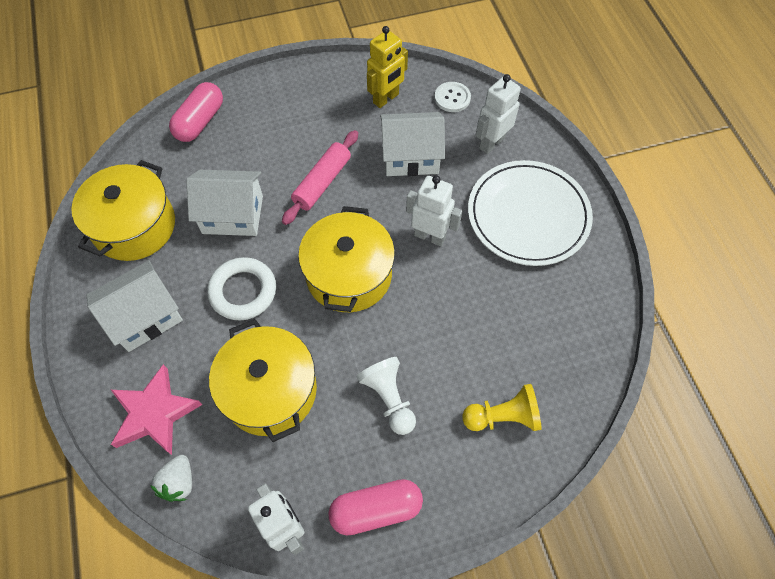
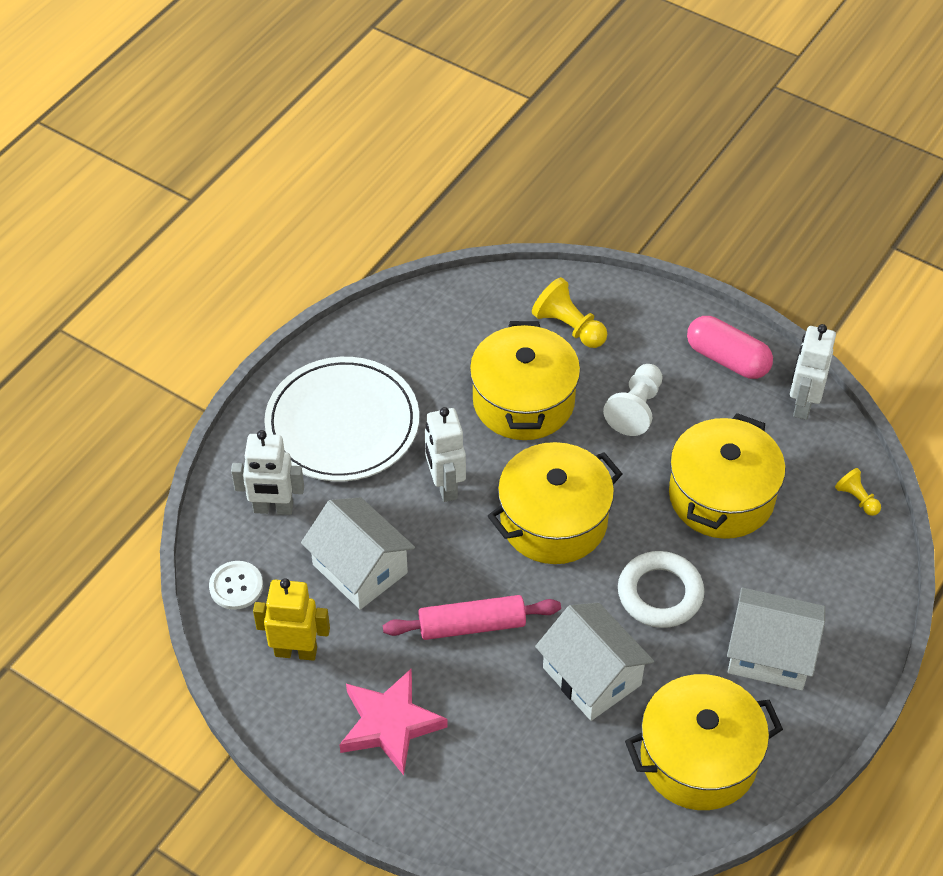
camera: 130 degrees left, 10 degrees down
pink star [111,364,202,455] -> pink star moved to [339,669,448,775]
white strawberry [150,455,192,502] -> yellow pawn [835,468,881,516]
pink capsule [169,82,223,142] -> none
none -> yellow pot [470,321,580,440]

